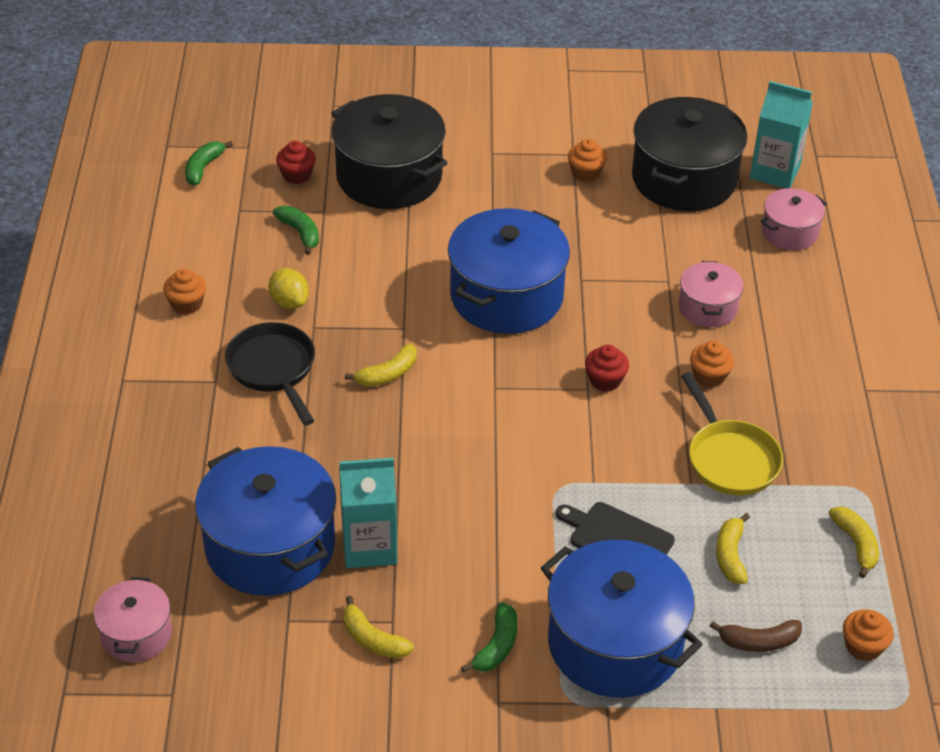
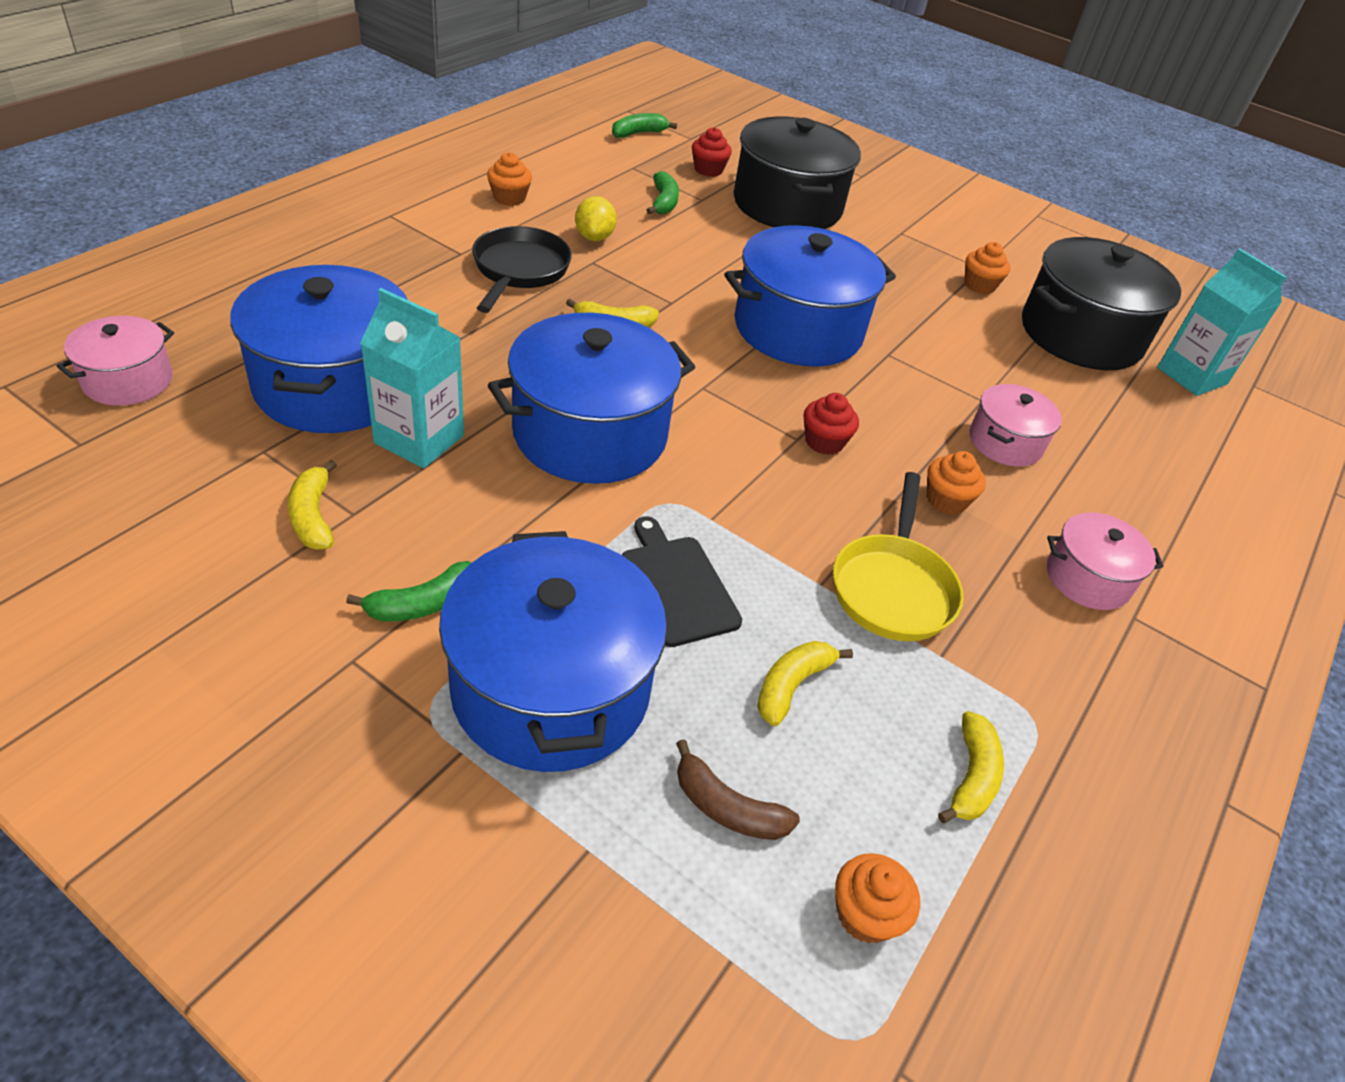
camera: 30 degrees right, 0 degrees up
pink pot [761,188,827,250] -> pink pot moved to [1047,512,1163,610]
none -> blue pot [488,313,695,484]

